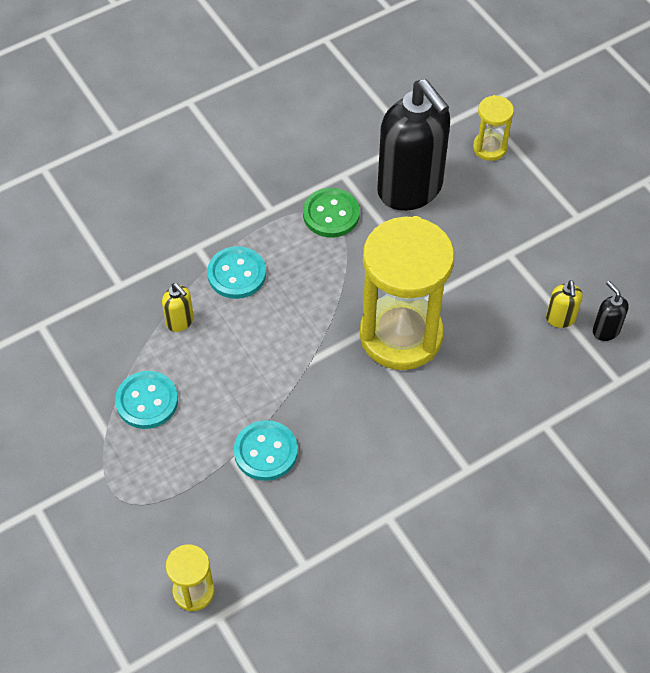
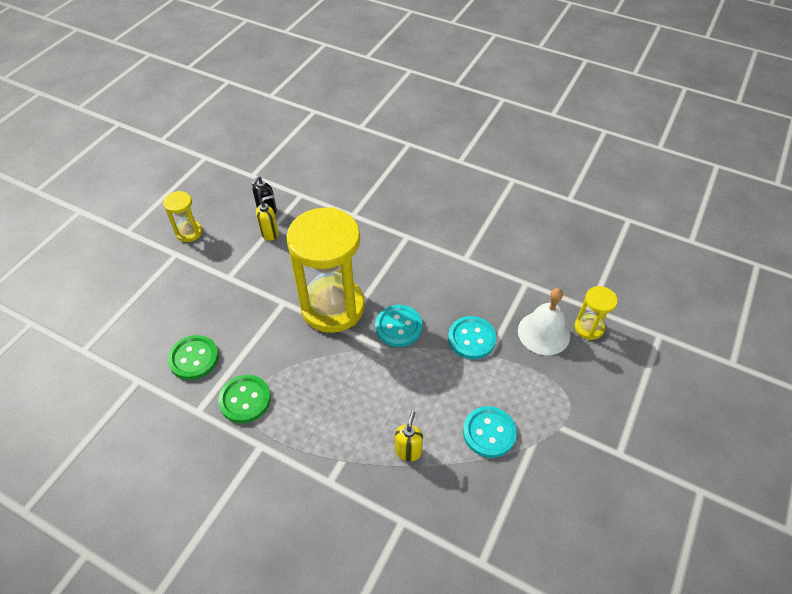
camera: 120 degrees left, 5 degrees down
turquoise button [207,246,266,299] -> turquoise button moved to [375,305,422,347]
black soap dispenser [377,79,450,211] -> green button [168,335,219,380]
yellow hourglass [473,95,514,161] -> yellow hourglass moved to [163,191,202,242]
none -> white bell [518,288,570,355]

